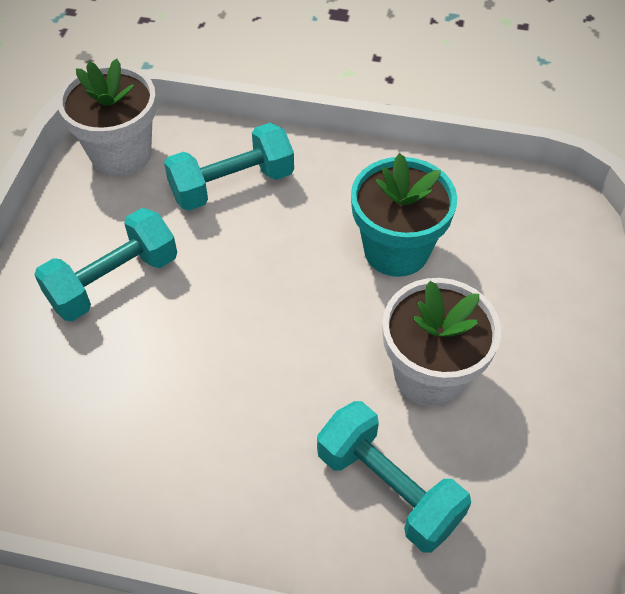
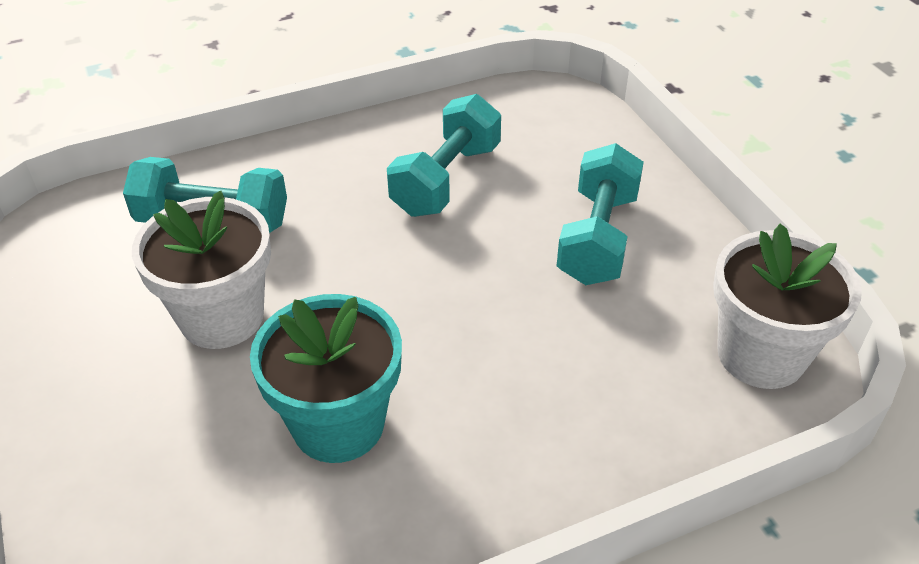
camera: 145 degrees right, 10 degrees down
turquoise dumbbell [164,123,294,211] -> turquoise dumbbell moved to [387,94,501,217]

